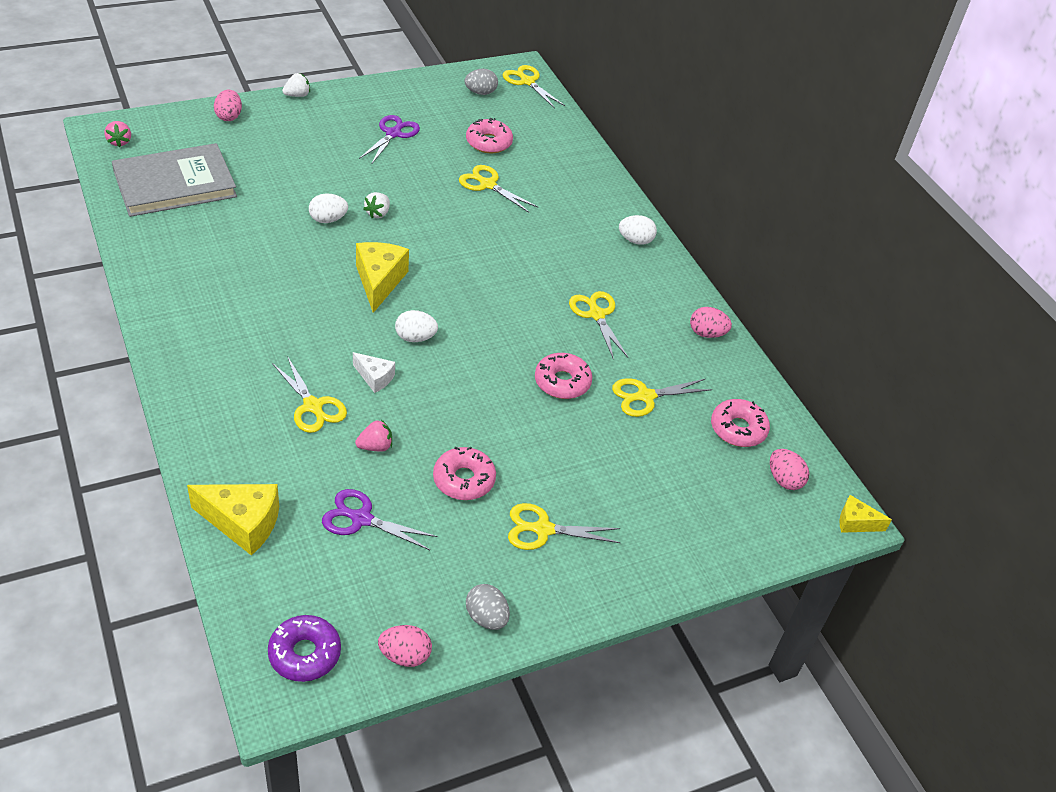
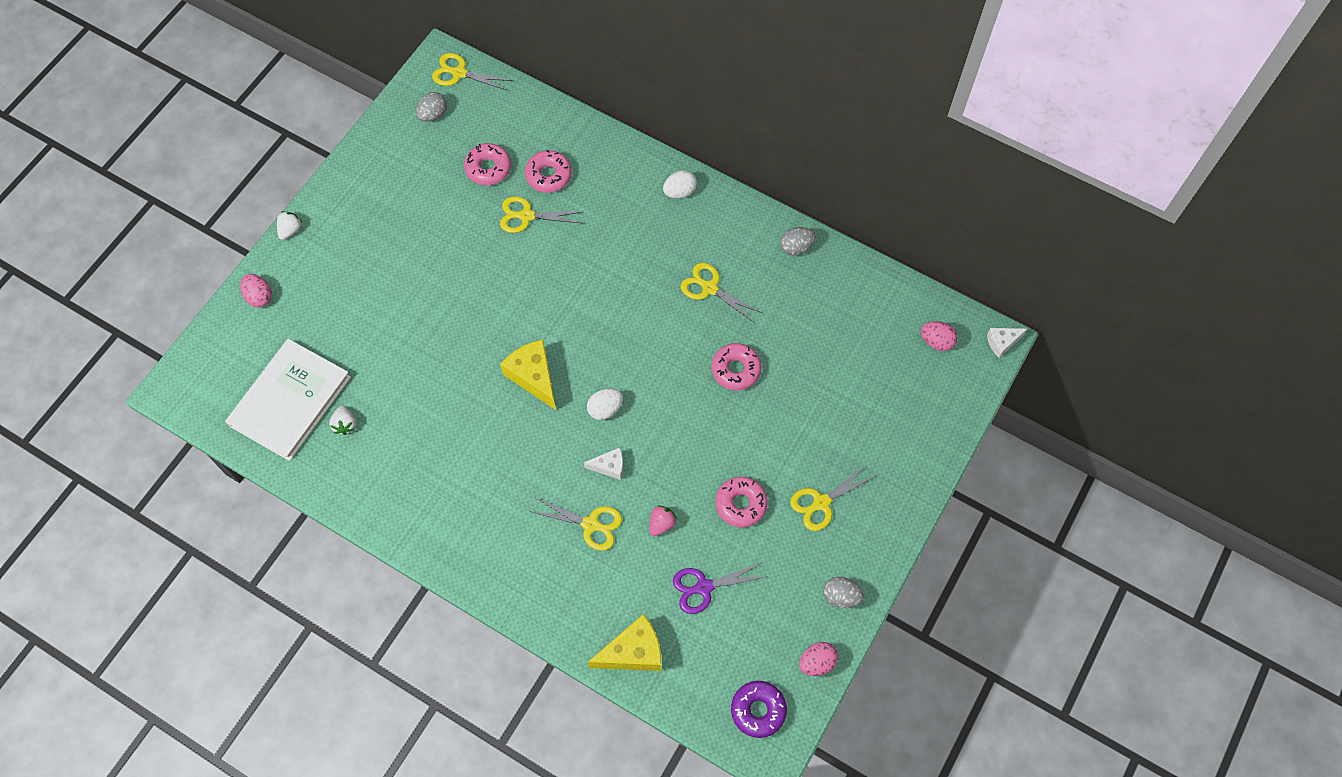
camera: 30 degrees left, 20 degrees up
pink strawberry [104,121,131,147] -> none
grey book [112,143,237,217] -> white book [225,339,351,461]
white egg [309,193,348,223] -> none
purple scissors [359,115,420,165] -> none
white strawberry [363,192,390,218] -> white strawberry moved to [329,406,356,435]
yellow scissors [612,378,713,417] -> none
pink egg [690,307,732,338] -> grey egg [780,227,816,255]
pink donut [711,399,770,447] -> pink donut moved to [525,150,572,193]
yellow cheese [839,495,892,533] -> white cheese [987,328,1027,358]

